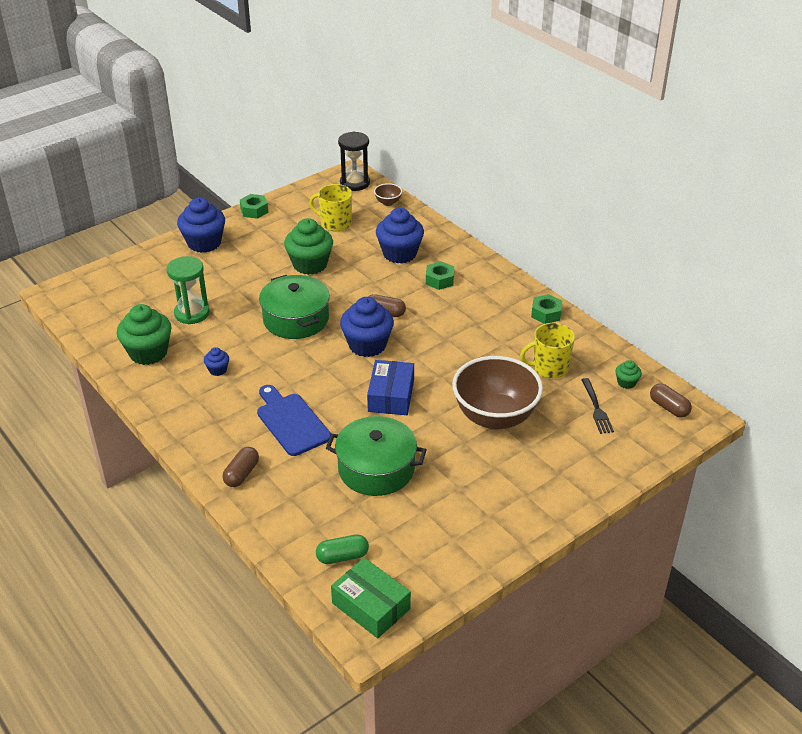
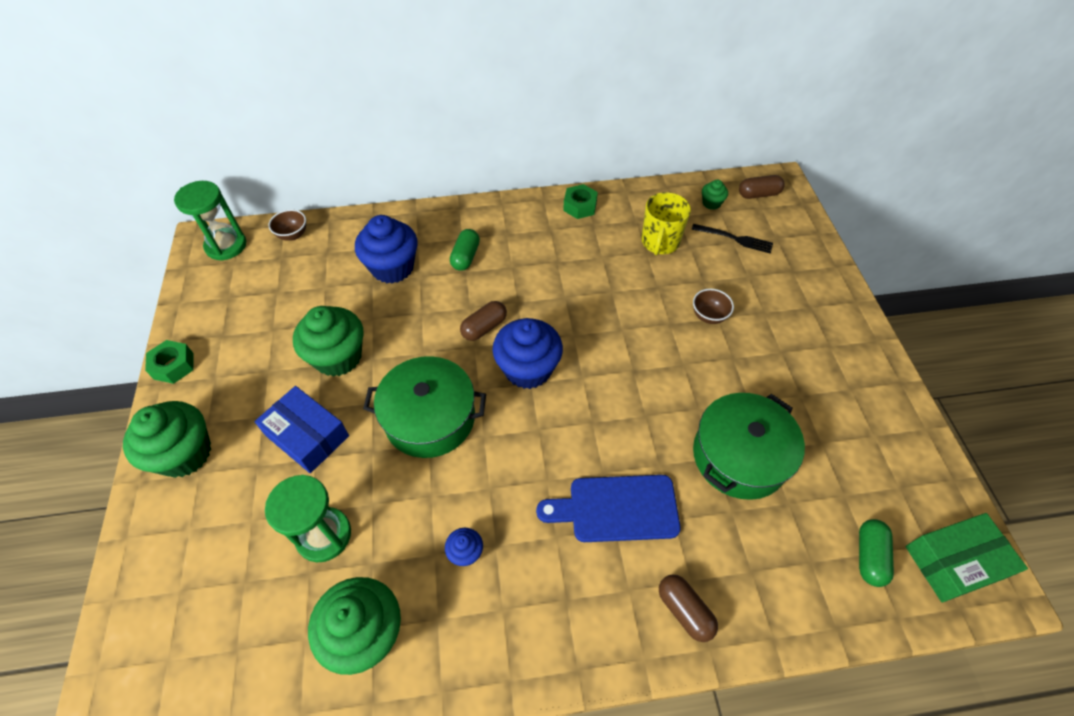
camera: 60 degrees left, 15 degrees up
blue cupcake [177,198,225,253] -> green cupcake [123,401,211,478]
yellow mug [309,184,352,232] -> none
black hourglass [338,131,370,191] -> green hourglass [174,181,246,261]
blue box [367,360,414,415] -> blue box moved to [254,386,349,473]
green nut [426,261,454,290] -> green capsule [450,229,480,271]
brown bowl [452,356,543,430] -> brown bowl [693,289,734,324], size x0.40

